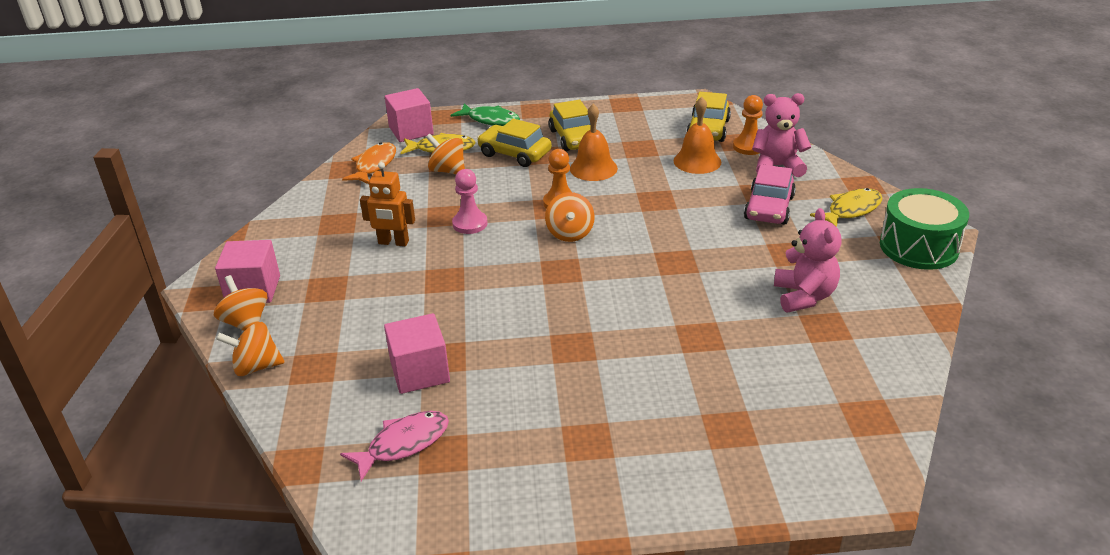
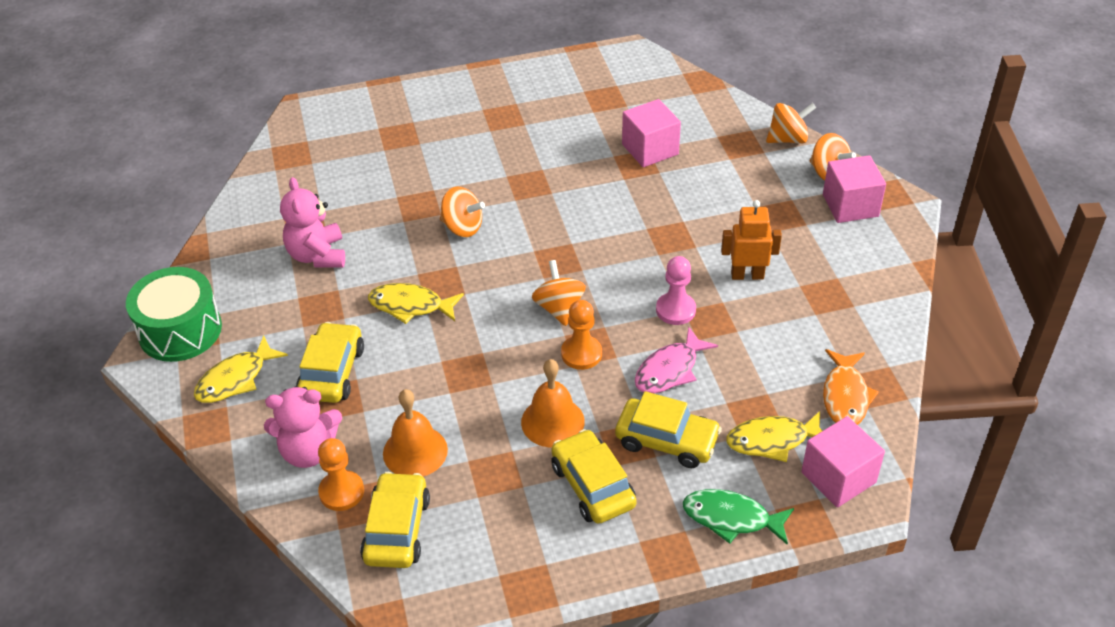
camera: 170 degrees right, 10 degrees up
pink fish [340,411,449,481] -> pink fish moved to [635,326,718,394]
orange spinning top [426,134,465,174] -> orange spinning top moved to [440,186,485,237]
pink car [744,164,796,225] -> yellow car [296,322,364,403]
none -> yellow fish [368,283,464,324]

